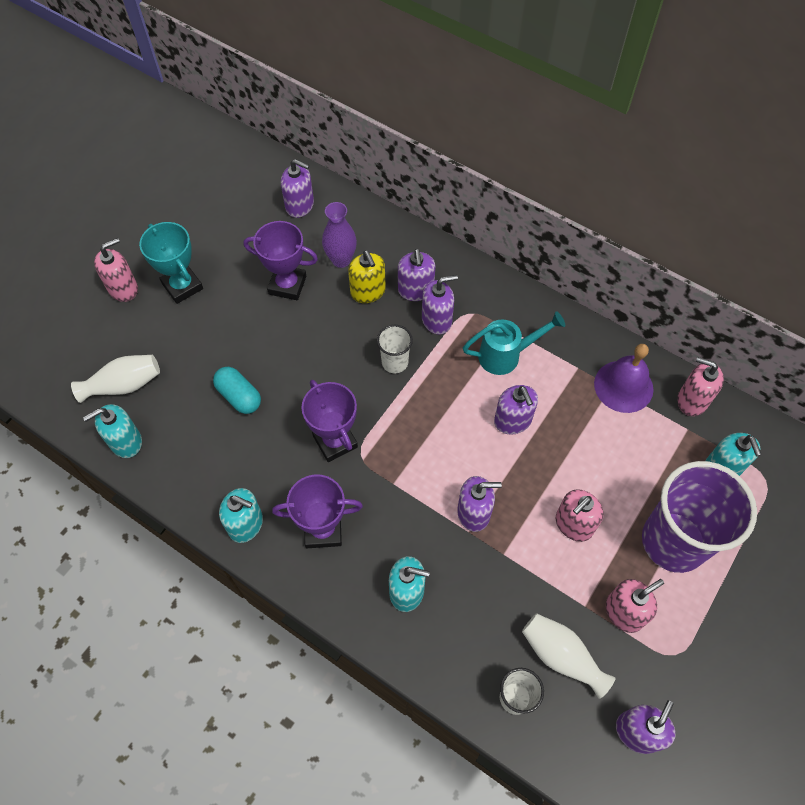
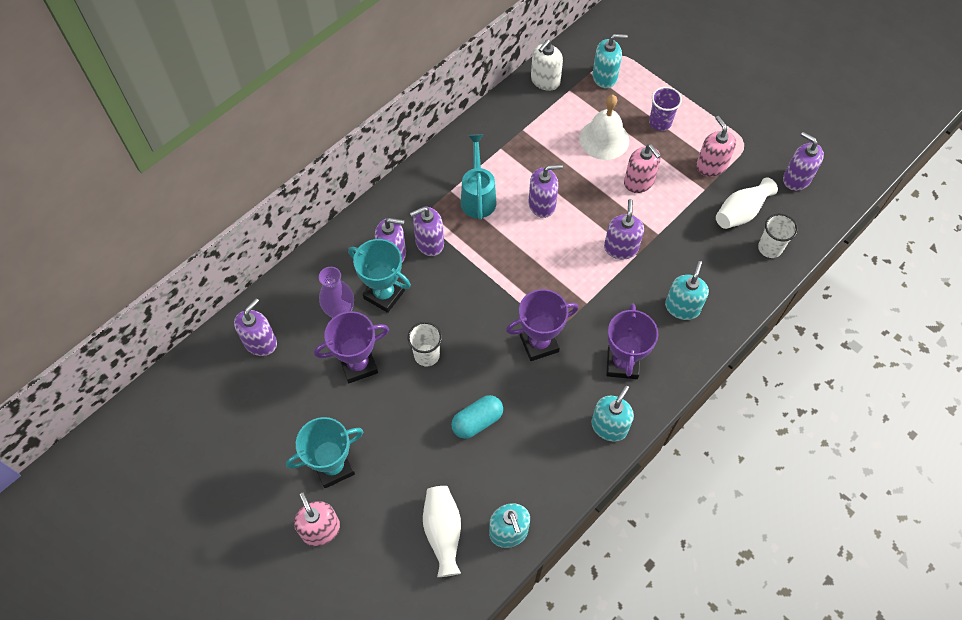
camera: 80 degrees left, 0 degrees up
purple trophy [244,221,318,300] -> purple trophy turned 45 degrees clockwise [314,311,389,383]
yellow soap dispenser [348,250,386,303] -> turquoise trophy [348,239,411,313]
white cup [377,325,413,373] -> white cup moved to [407,322,442,366]
purple soap dispenser [422,275,458,335] -> purple soap dispenser turned 105 degrees counterclockwise [410,207,444,256]
purple bell [594,344,653,413] -> none
purple cup [642,461,757,573] -> purple cup [649,87,682,131], size x0.45
pink soap dispenser [677,357,724,416] -> white soap dispenser [531,39,563,91]
none -> white bell [580,95,629,160]

